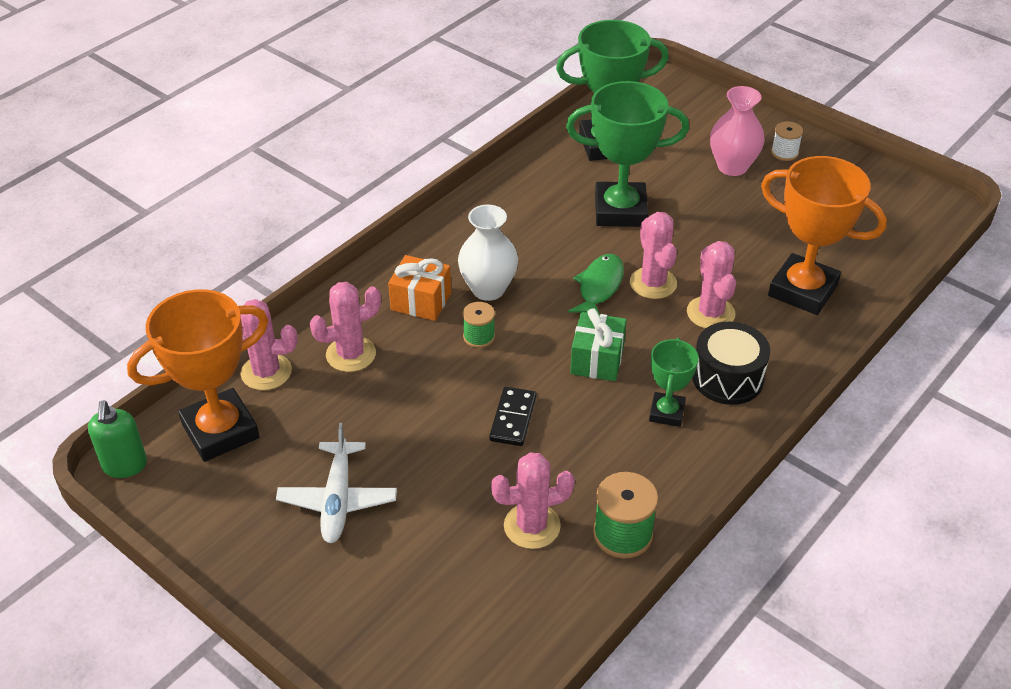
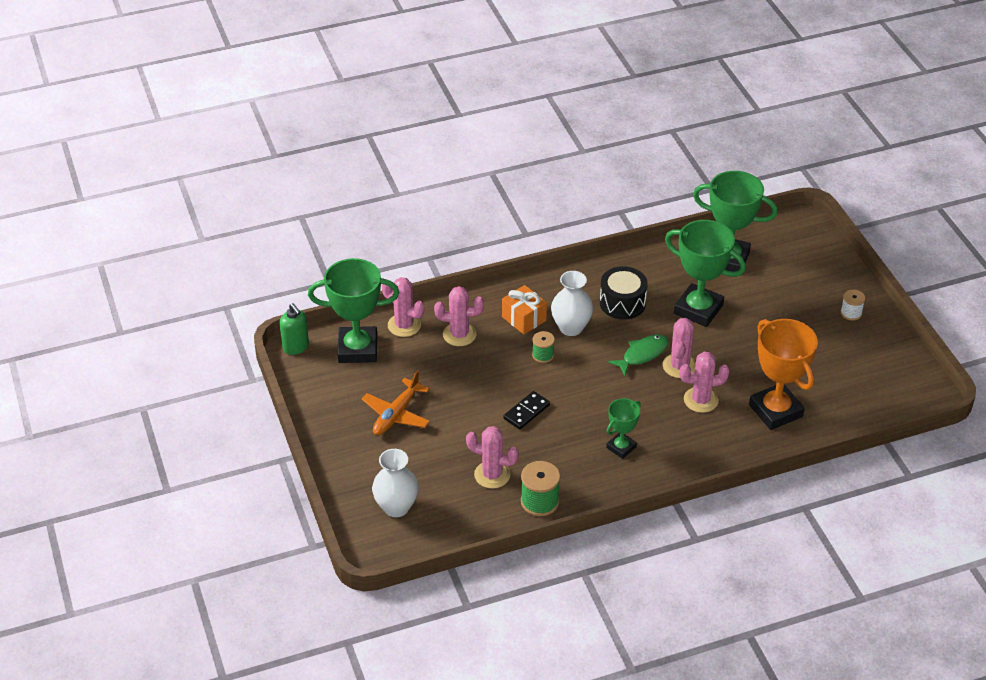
camera: 30 degrees right, 0 degrees up
green soap dispenser [88,401,147,478] -> green soap dispenser turned 60 degrees counterclockwise [279,303,309,355]
orange trophy [127,289,268,462] -> green trophy [308,258,399,363]
white plane [276,423,397,543] -> orange plane [362,370,430,435]
green gift [570,308,627,381] -> none
pink cactus [687,241,736,328] -> pink cactus turned 60 degrees clockwise [680,352,730,413]
black drum [692,322,770,405] -> black drum moved to [600,266,648,320]
pink vase [710,86,765,176] -> none
none -> white vase [372,449,419,517]

